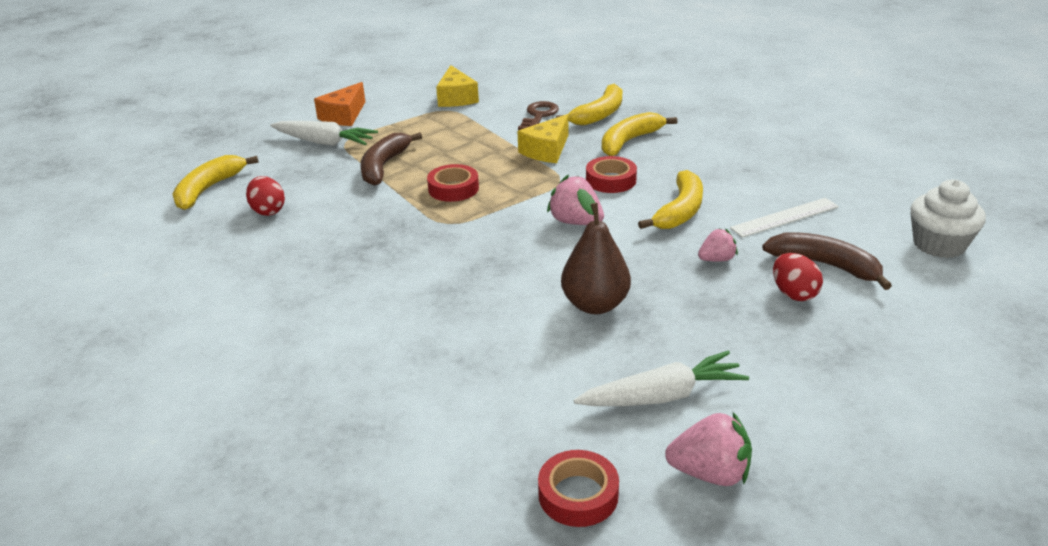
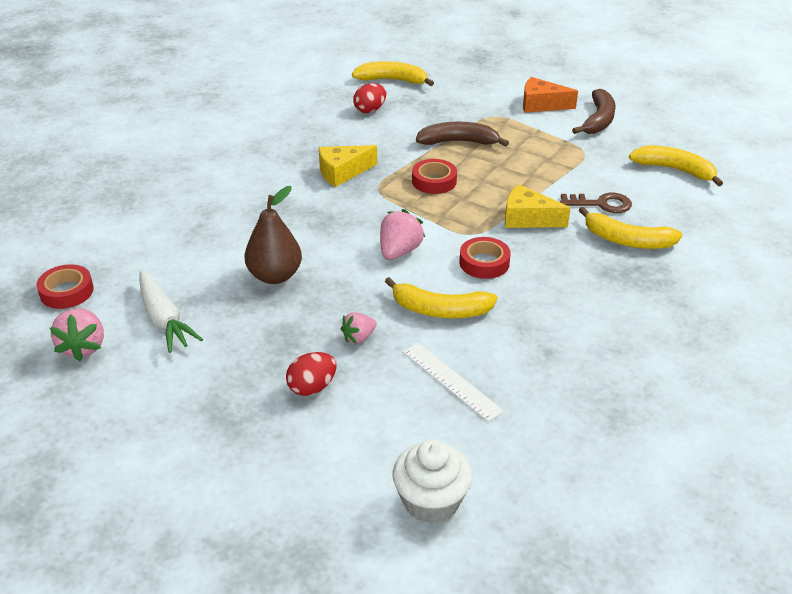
camera: 75 degrees right, 5 degrees up
white carrot [271,121,378,146] -> none
yellow cheese [436,65,479,107] -> yellow cheese moved to [319,145,377,187]
yellow banana [602,112,677,156] -> yellow banana moved to [629,146,723,187]
pink strawberry [698,228,738,262] -> pink strawberry turned 90 degrees clockwise [341,312,377,344]
brown banana [762,232,892,290] -> brown banana moved to [572,89,616,134]

